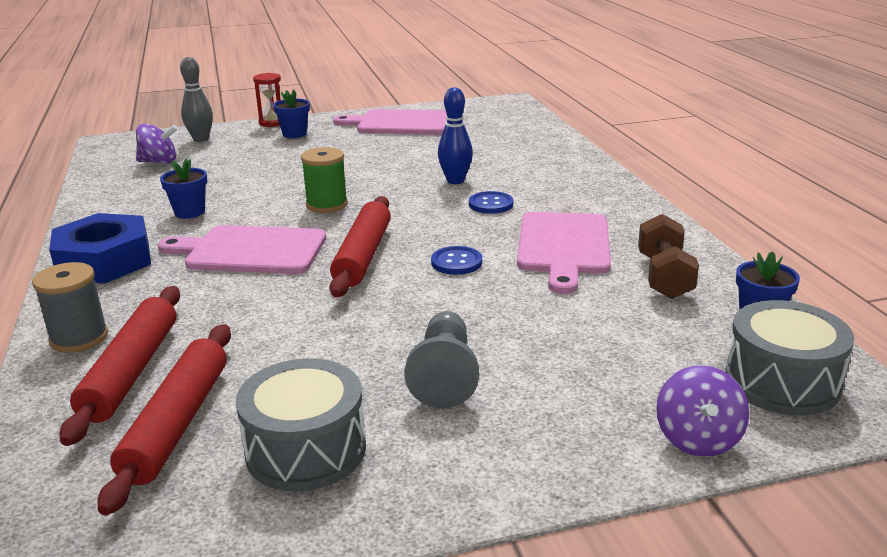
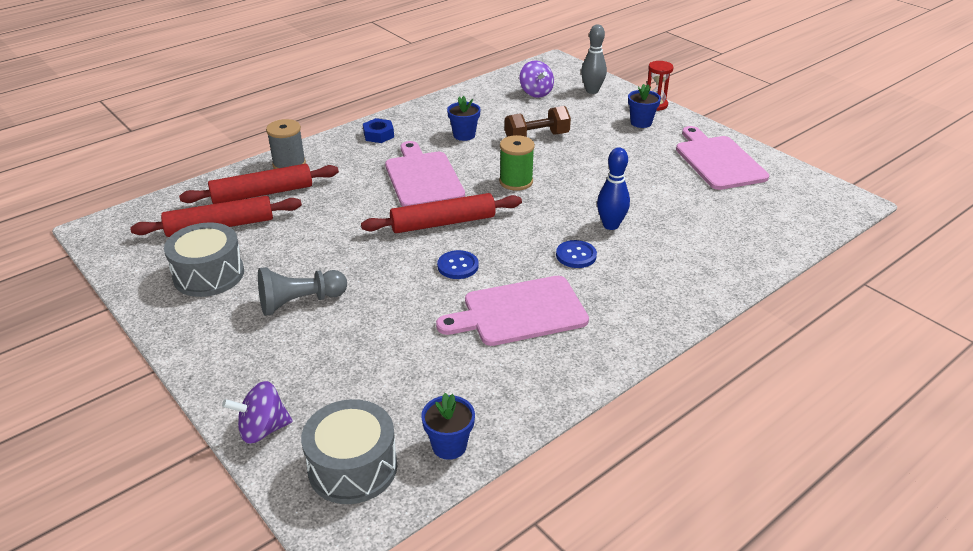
camera: 65 degrees right, 10 degrees up
blue nut [49,213,151,284] -> blue nut [363,118,394,143], size x0.50
brown dumbbell [638,214,699,299] -> brown dumbbell moved to [505,106,571,137]

